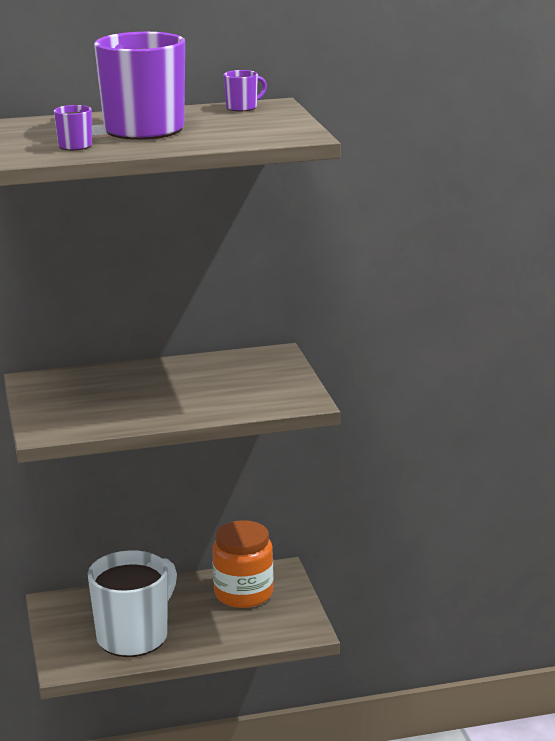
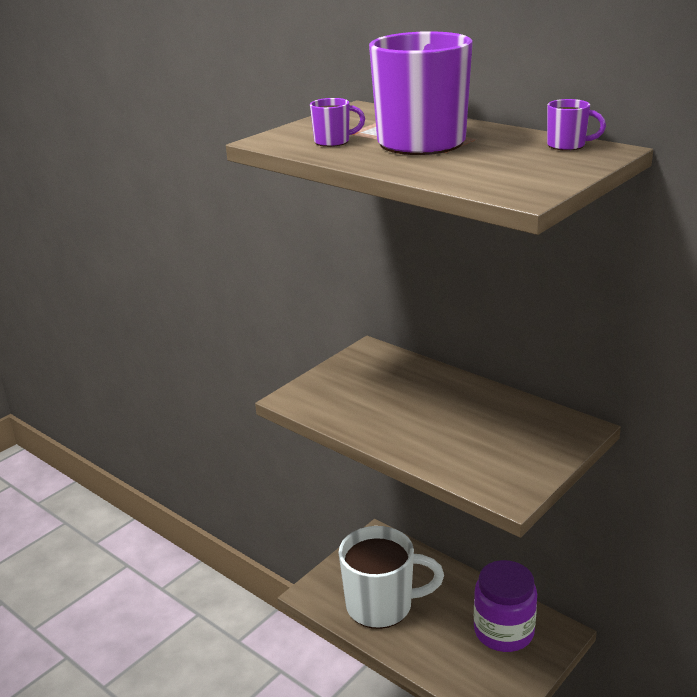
camera: 55 degrees right, 5 degrees up
orange jar [212,520,273,608] -> purple jar [474,560,537,652]

